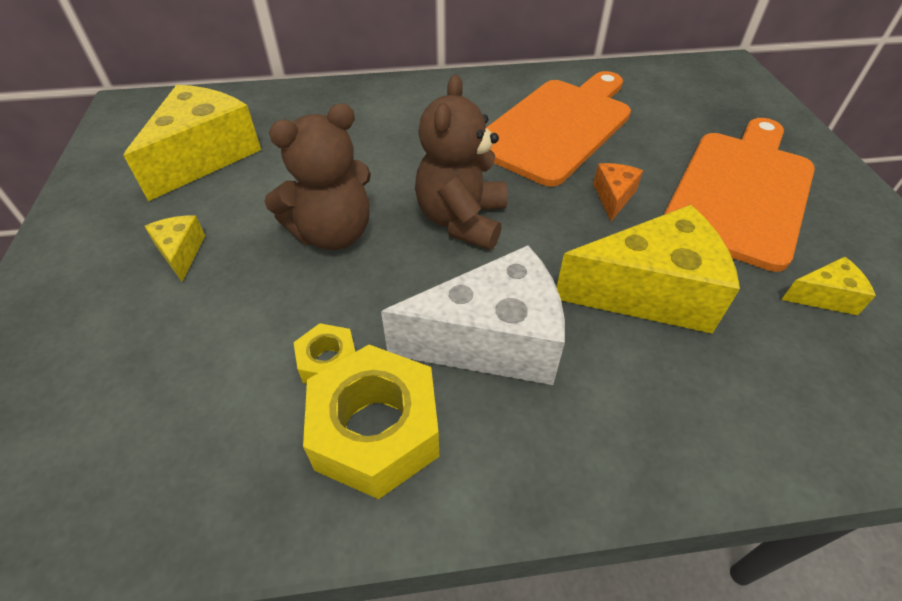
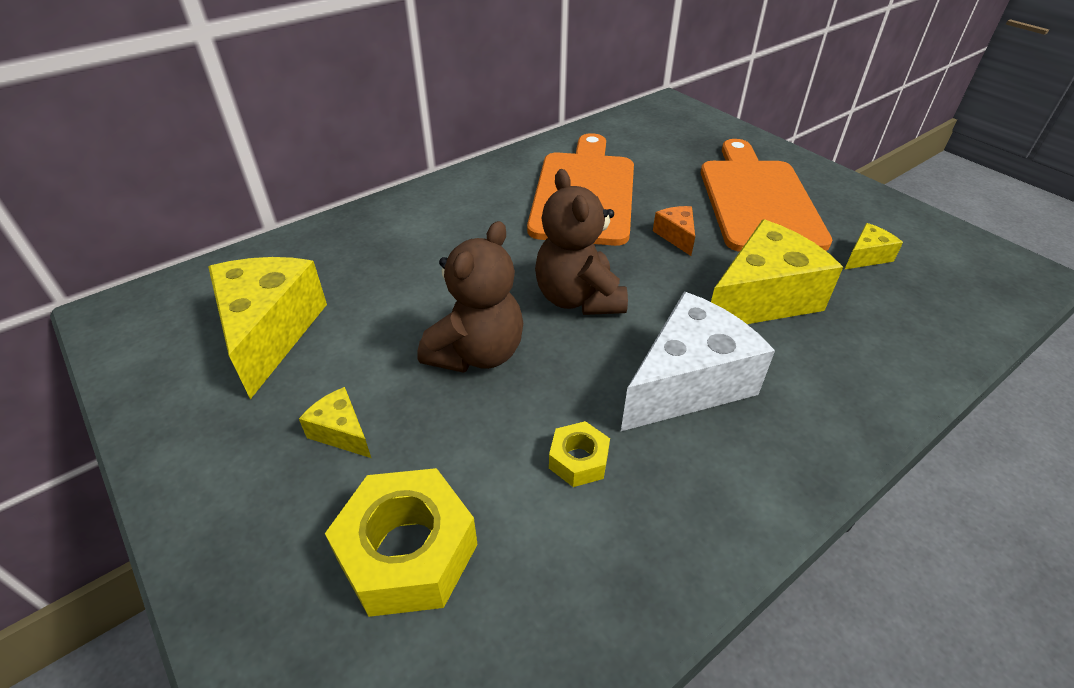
camera: 30 degrees left, 5 degrees down
yellow nut [303,345,439,499] -> yellow nut moved to [325,468,478,617]

